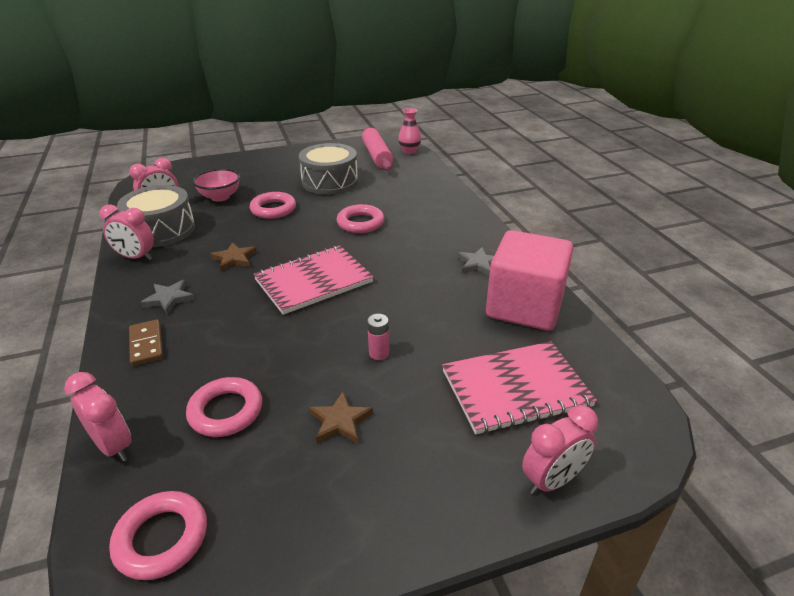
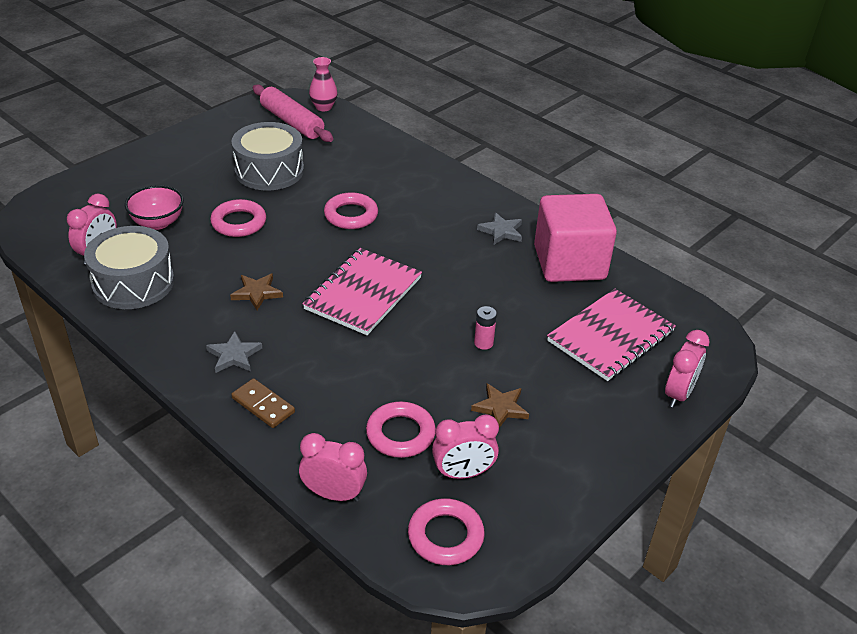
camera: 30 degrees left, 5 degrees up
pink clock [99,205,154,260] -> pink clock moved to [432,414,499,479]

